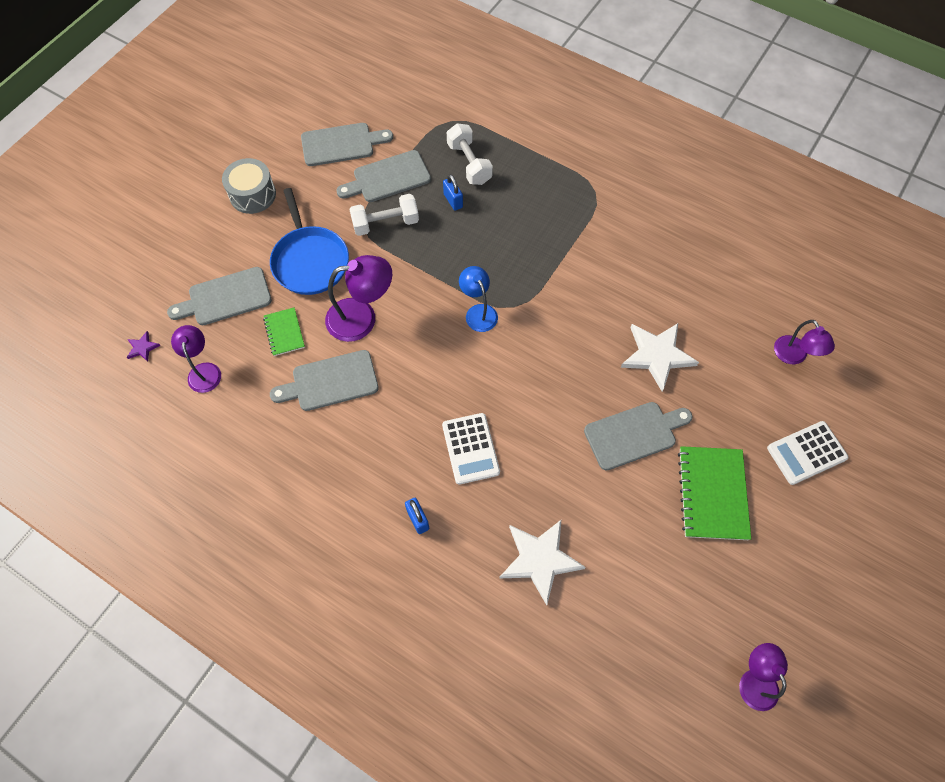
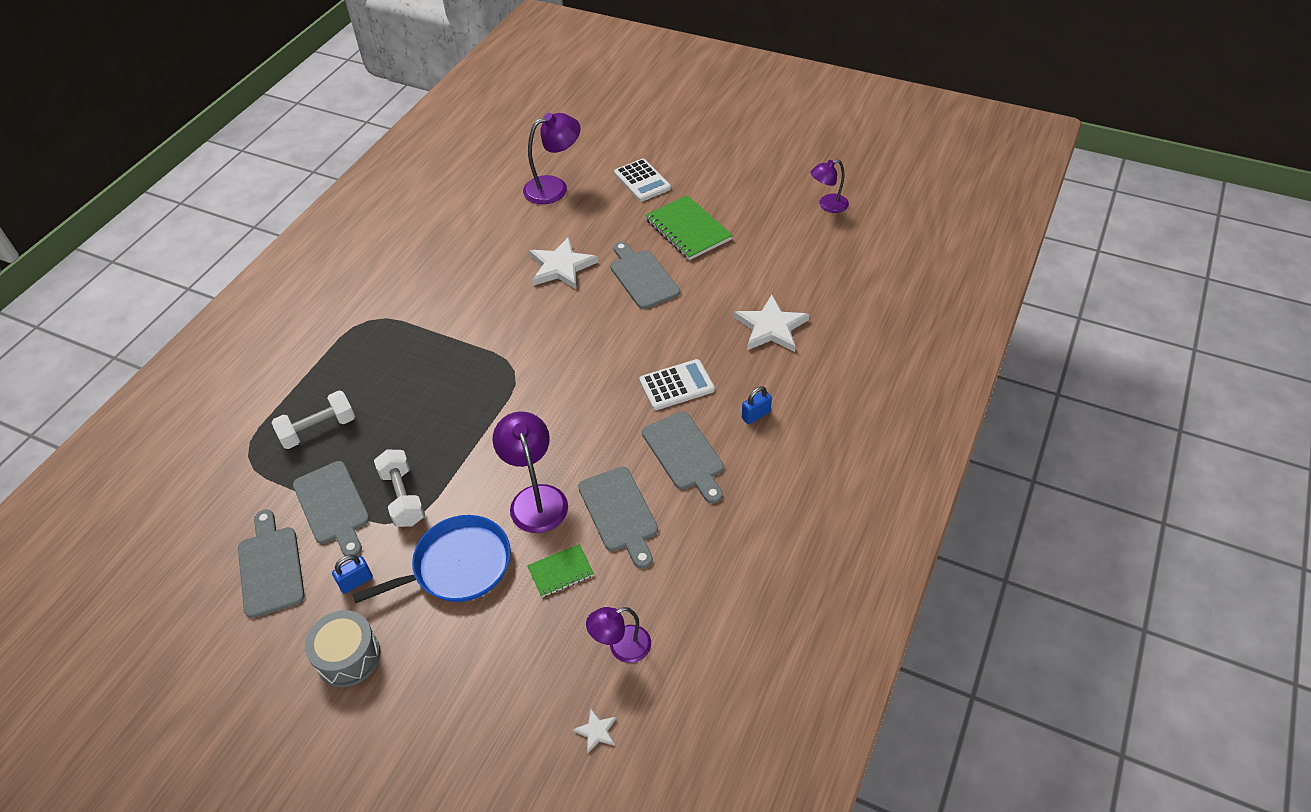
camera: 95 degrees left, 15 degrees down
purple star [127,331,161,362] -> white star [573,708,616,753]
grey cutting board [167,267,272,325] -> grey cutting board moved to [642,412,724,503]
blue padlock [443,174,463,211] -> blue padlock moved to [332,555,373,594]
blue lamp [459,266,498,332] -> none
green notebook [678,446,751,540] -> green notebook turned 60 degrees clockwise [645,195,733,260]
purple lamp [774,320,835,364] -> purple lamp [523,113,581,204], size x1.55

